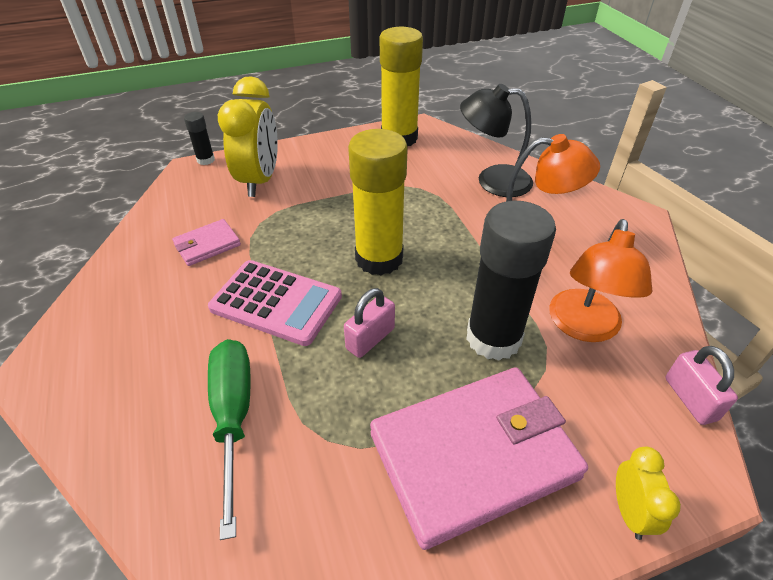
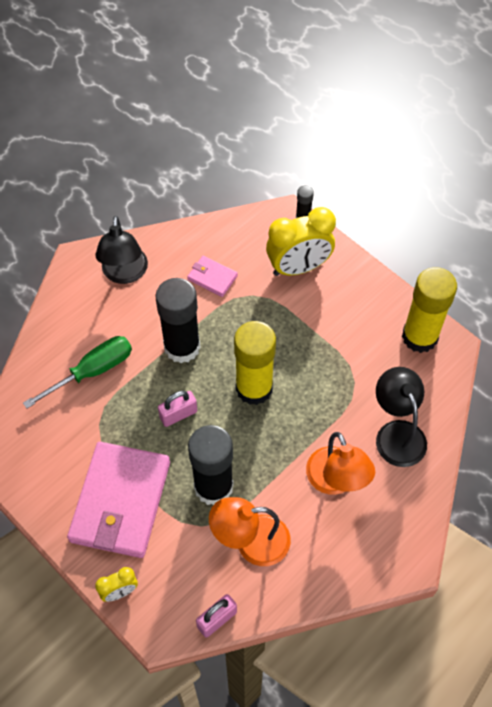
camera: 65 degrees right, 15 degrees up
pink calculator [208,260,342,346] -> black glue stick [155,278,201,363]
pink padlock [344,288,395,358] -> pink padlock turned 45 degrees counterclockwise [158,391,197,427]
pink wallet [370,368,588,550] -> pink wallet turned 60 degrees clockwise [67,442,170,558]
none -> black lamp [95,216,148,284]

